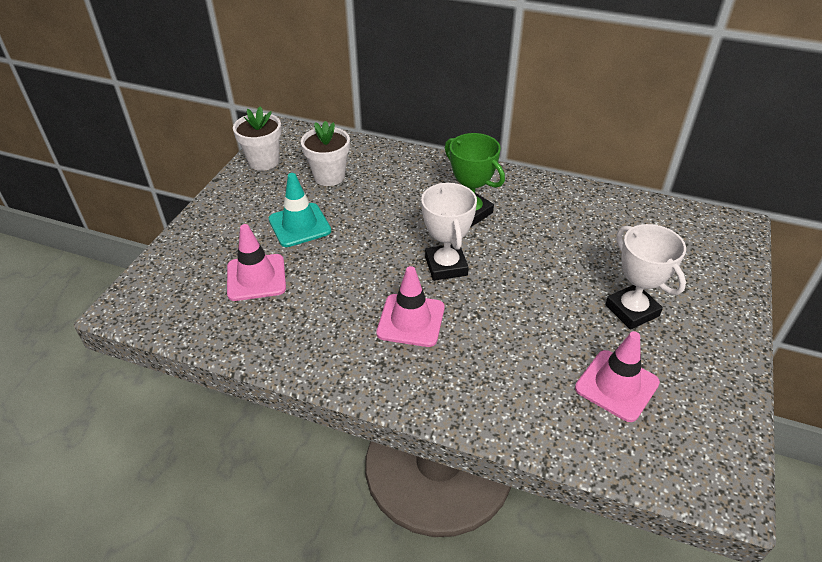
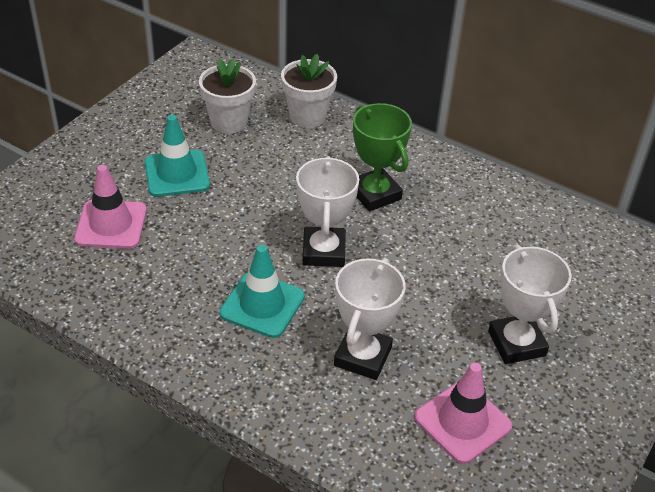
camera: 10 degrees right, 0 degrees up
white flower pot [233,106,282,171] -> white flower pot moved to [281,54,337,128]
pink traffic cone [377,266,445,347] -> turquoise traffic cone [219,245,305,338]
none -> white trophy [334,258,406,380]

